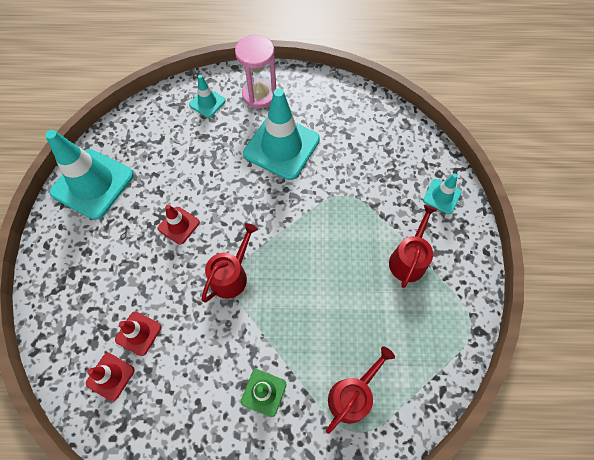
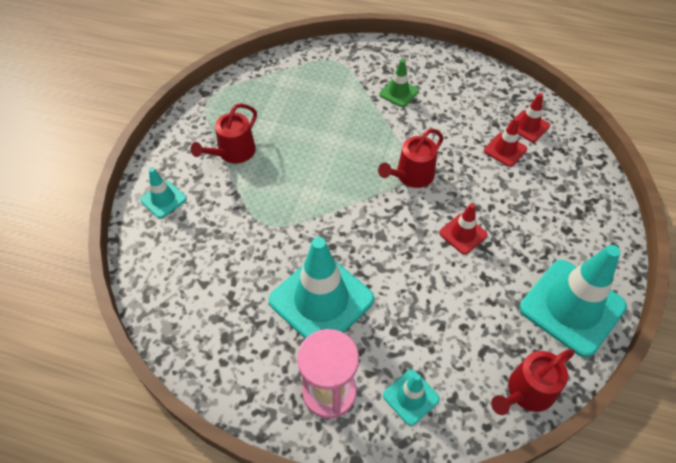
camera: 165 degrees left, 10 degrees down
red watering can [326,346,395,434] -> red watering can moved to [491,349,575,415]

